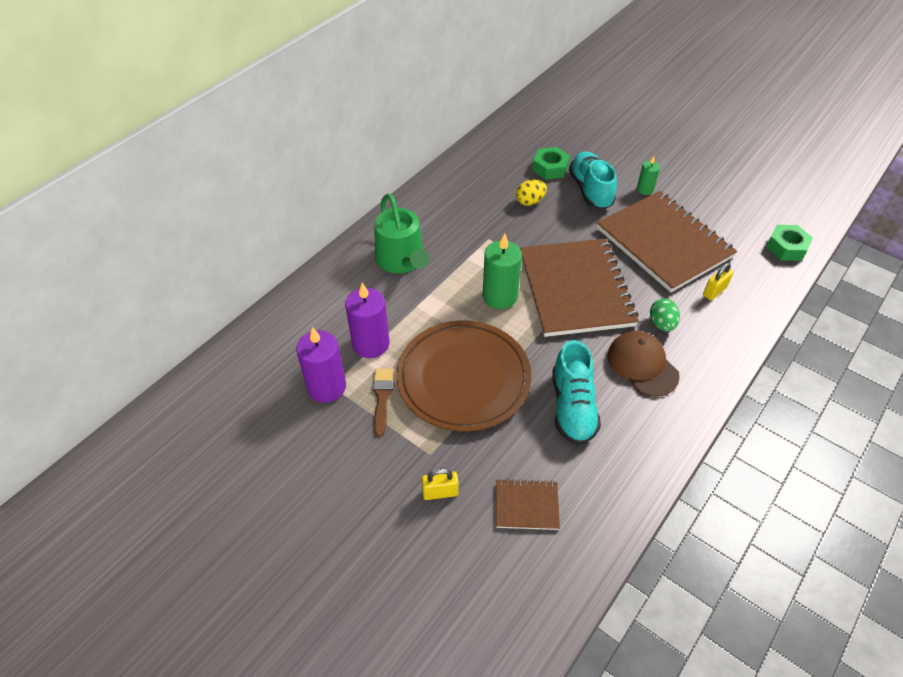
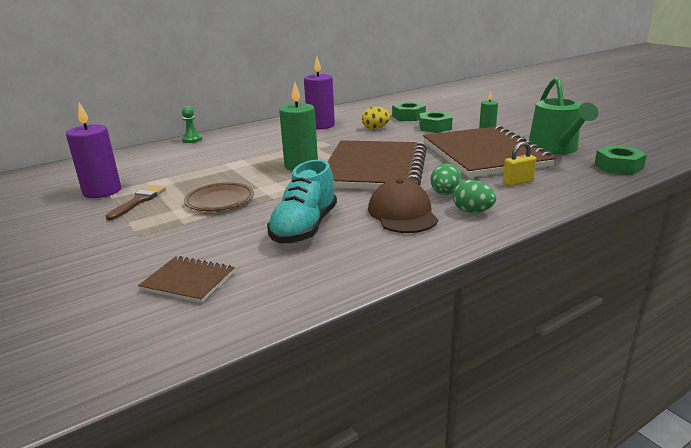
camera: 20 degrees right, 25 degrees down
purple candle [345,283,390,358] -> purple candle moved to [304,56,335,129]
green watering can [374,193,429,274] -> green watering can moved to [529,77,598,155]
brown plate [396,320,532,432] -> brown plate [184,182,254,211], size x0.51
yellow padlock [422,468,459,500] -> none
turquoise shoe [569,152,617,210] -> green nut [419,111,452,133]
none -> green pawn [182,106,202,143]
none -> green egg [453,180,496,213]

